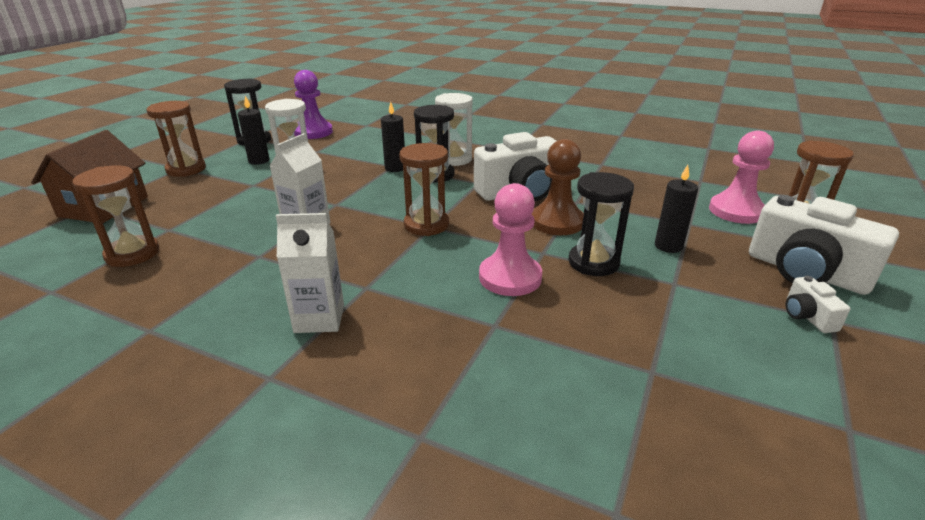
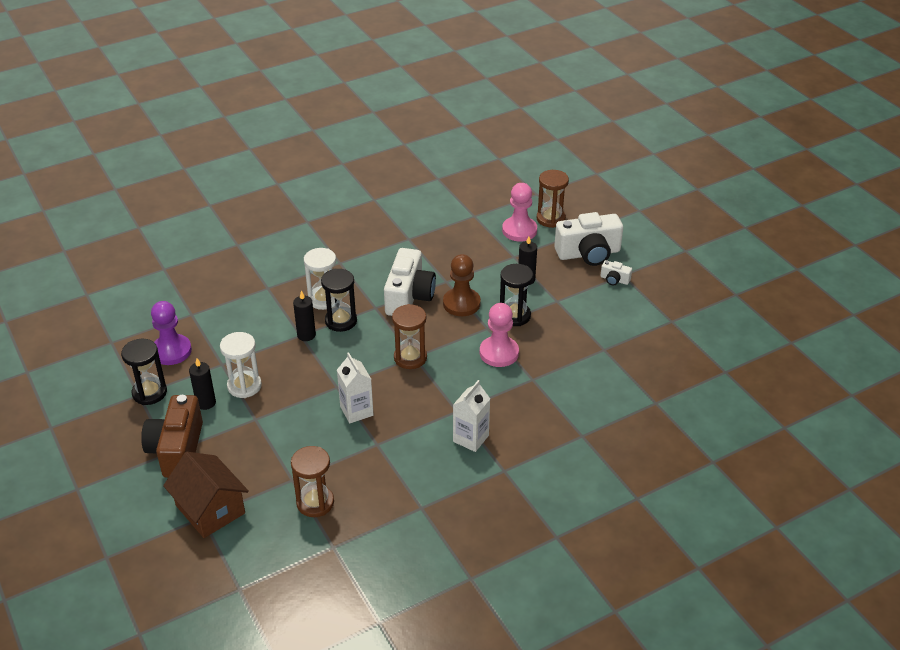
camera: 55 degrees left, 10 degrees up
brown hourglass [147,101,206,177] -> brown camera [141,395,203,478]

